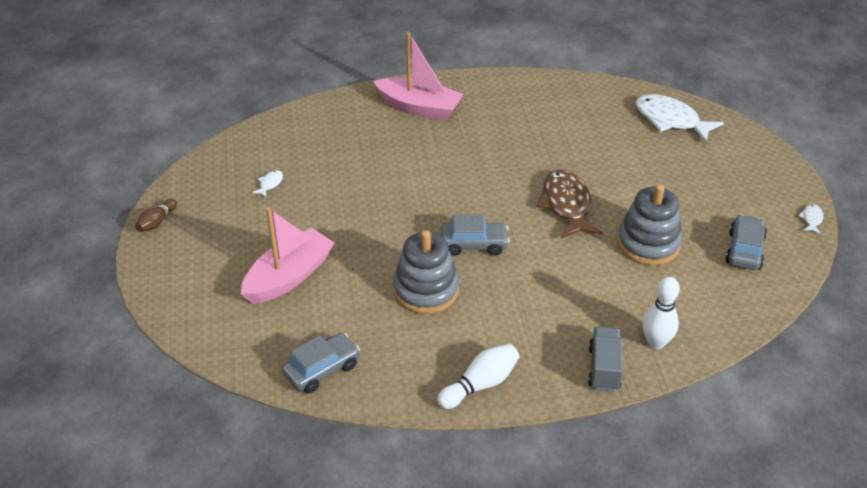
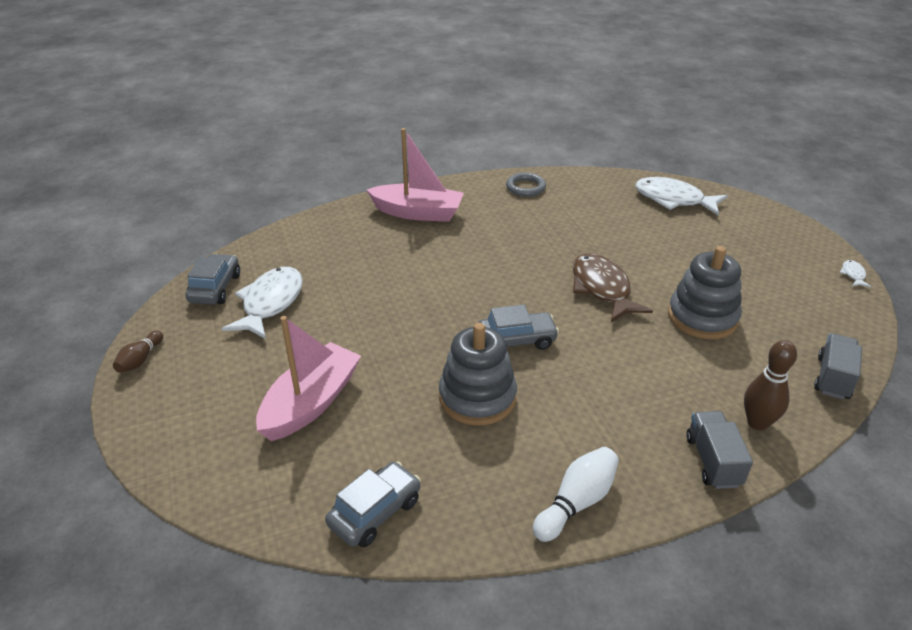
camera: 10 degrees left, 5 degrees down
white fish [252,170,283,197] -> white fish [222,267,303,339], size x2.36
white bowling pin [642,277,680,349] -> brown bowling pin [744,340,797,430]
grey car [725,214,767,270] -> grey car moved to [185,254,240,305]
none -> grey ring [506,173,546,197]
none -> grey truck [814,333,862,399]

